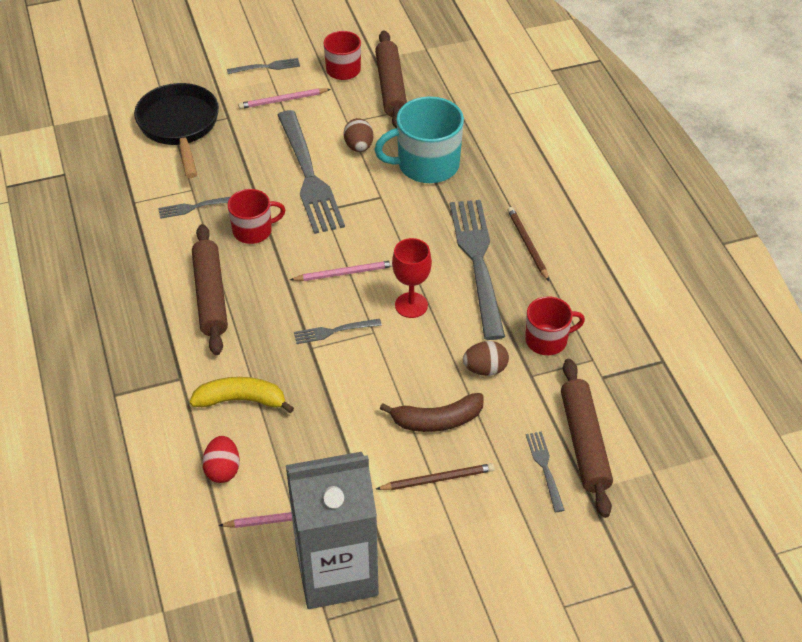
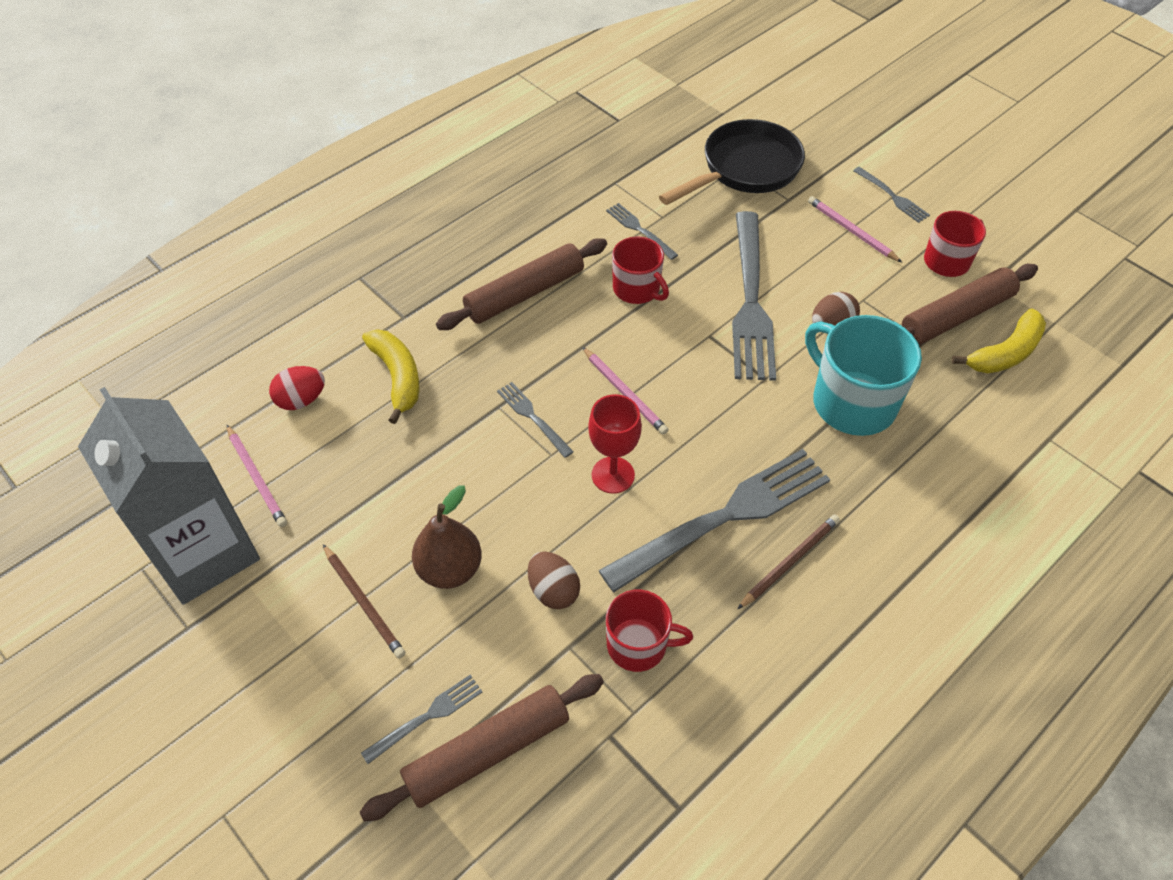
camera: 65 degrees right, 5 degrees up
grey fork [278,110,345,234] -> grey fork turned 45 degrees counterclockwise [732,211,776,381]
brown banana [380,393,483,432] -> brown pear [412,485,482,589]
red mug [525,296,585,355] -> red mug turned 45 degrees counterclockwise [606,590,693,672]
none -> yellow banana [952,309,1046,373]

